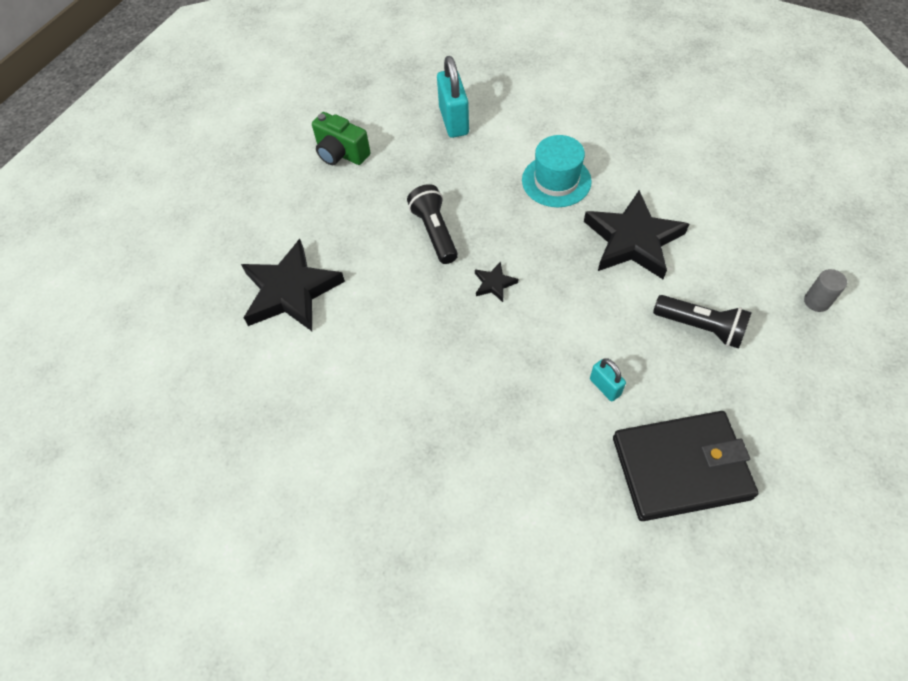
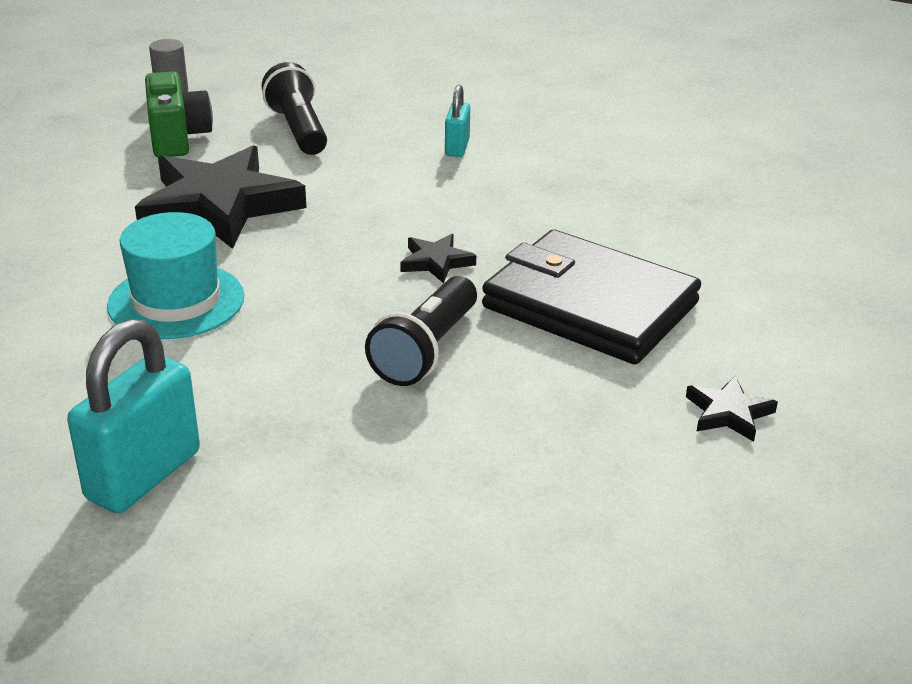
camera: 140 degrees left, 25 degrees down
black star [241,239,345,331] -> black star [686,376,778,442], size x0.43
green camera [312,112,370,165] -> green camera moved to [145,71,213,158]
black wallet [613,411,758,521] -> black wallet moved to [482,230,701,364]

